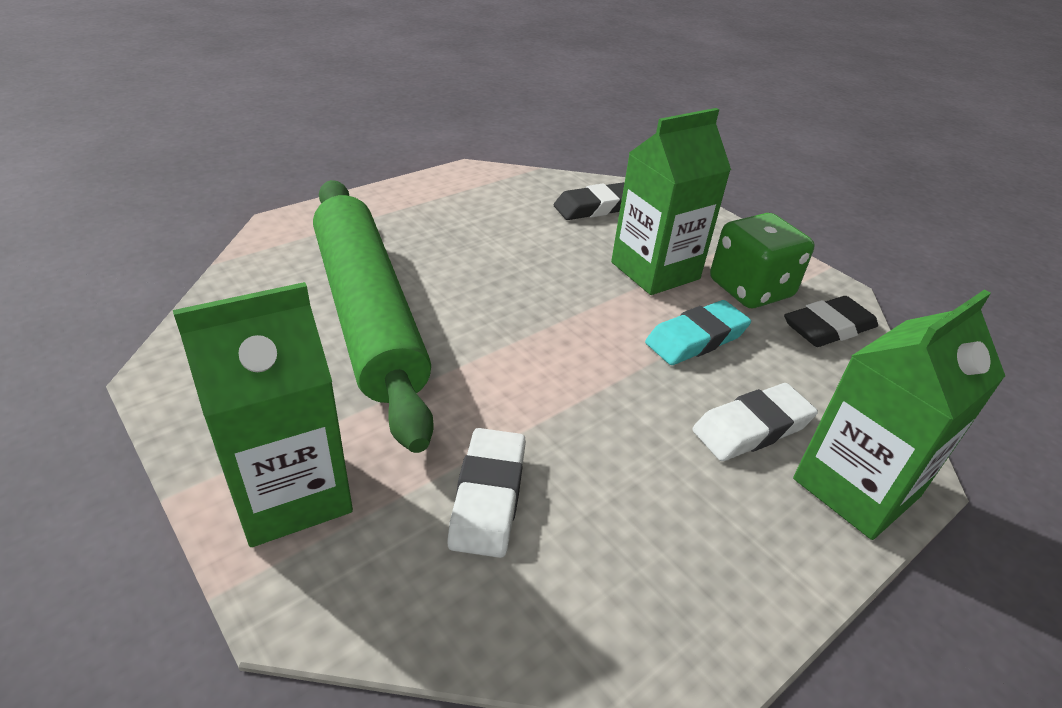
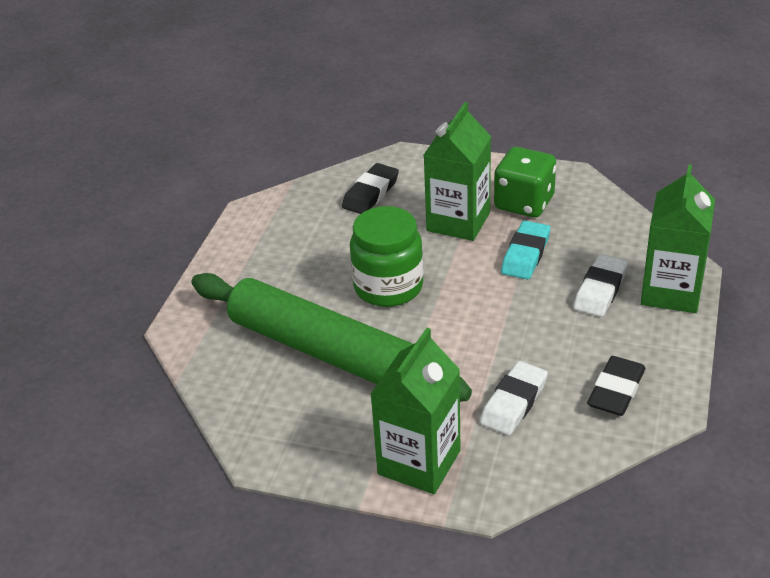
camera: 30 degrees left, 0 degrees up
white eraser [447,428,526,558] -> white eraser turned 60 degrees clockwise [480,361,548,435]
black eraser [784,296,878,347] -> black eraser moved to [587,356,646,416]
none -> green jar [350,206,423,307]

